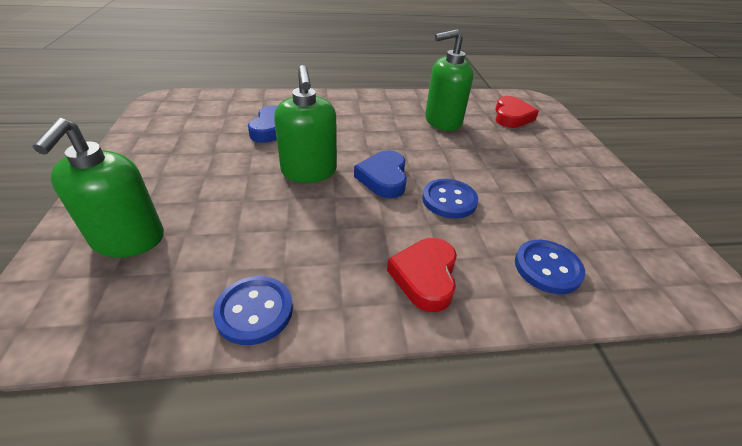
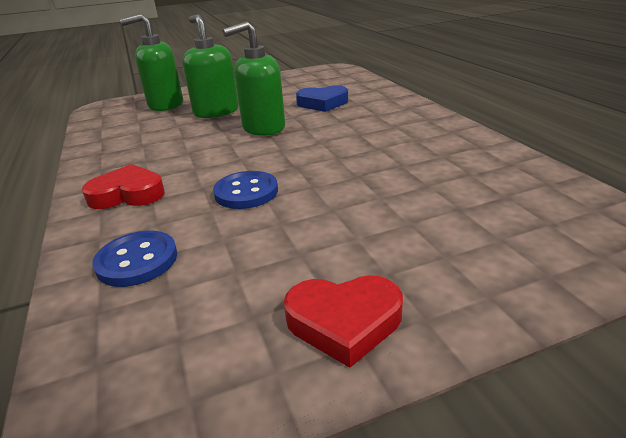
camera: 80 degrees right, 10 degrees down
blue button [213,276,293,345] -> none
blue heart [354,150,407,198] -> none
green soap dispenser [425,29,473,131] -> green soap dispenser moved to [183,14,239,118]
red heart [495,96,539,128] -> red heart moved to [284,275,403,368]

